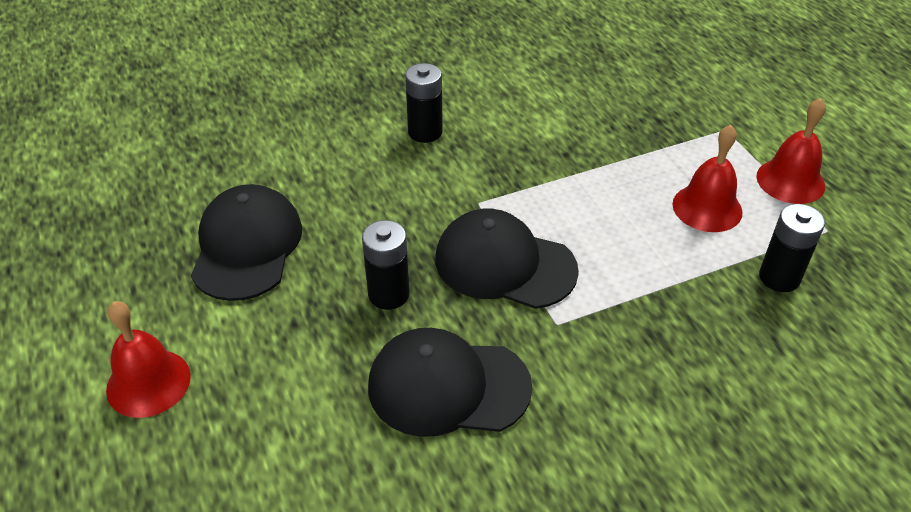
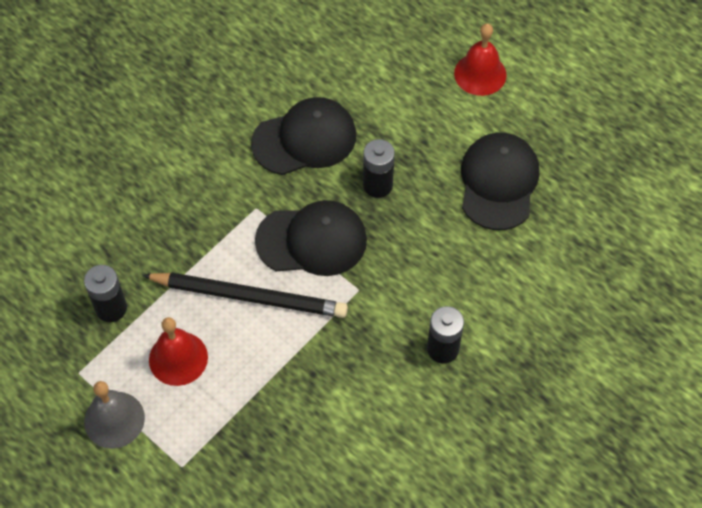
camera: 155 degrees right, 15 degrees up
black cap [191,184,302,301] -> black cap turned 150 degrees counterclockwise [461,133,539,230]
red bell [756,98,826,204] -> grey bell [84,381,145,449]
none -> black pencil [142,272,348,318]

